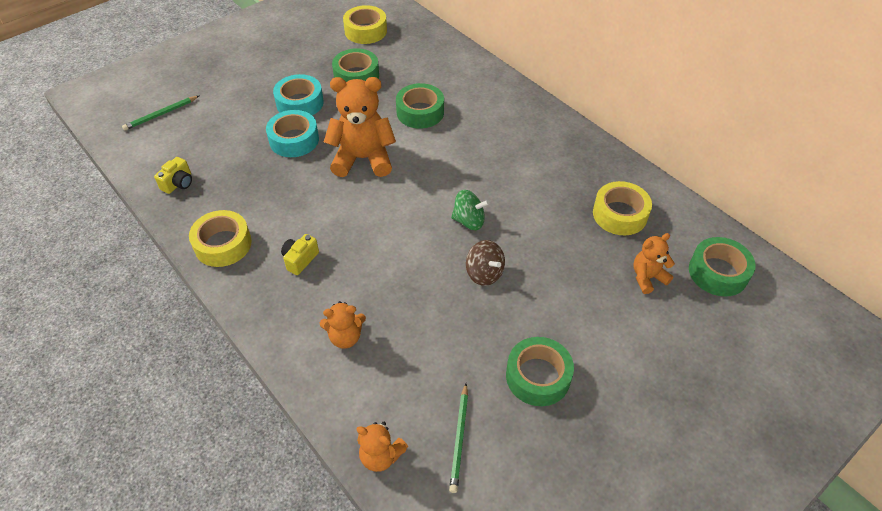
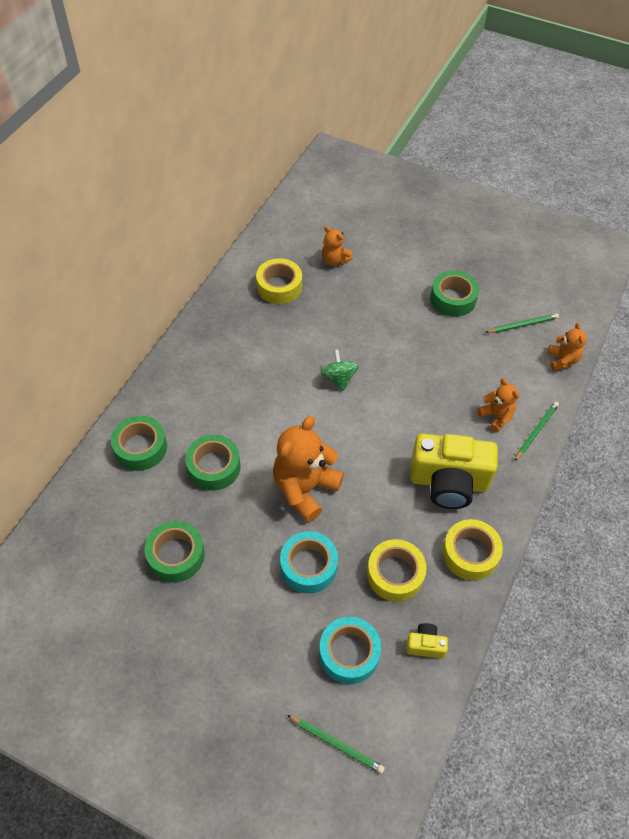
camera: 115 degrees left, 5 degrees up
turquoise tape [273,74,324,115] -> turquoise tape moved to [319,617,381,684]
yellow camera [281,234,319,275] -> yellow camera [410,433,498,509], size x2.33
orange teddy bear [324,77,396,177] -> orange teddy bear turned 60 degrees clockwise [273,416,344,522]
yellow tape [343,5,387,44] -> yellow tape moved to [367,539,427,602]
brown spinning top [466,240,505,286] -> none
green tape [689,237,756,297] -> green tape moved to [111,416,167,471]
none -> green pencil [514,401,559,461]

